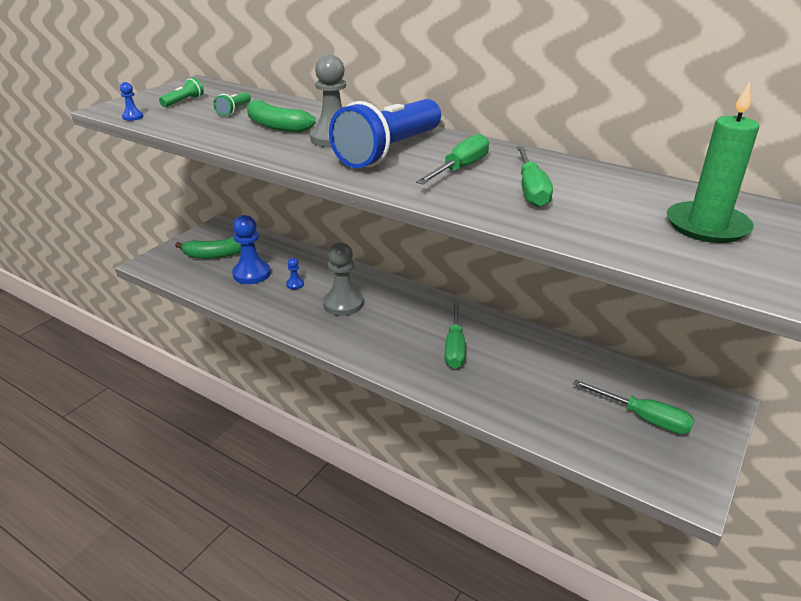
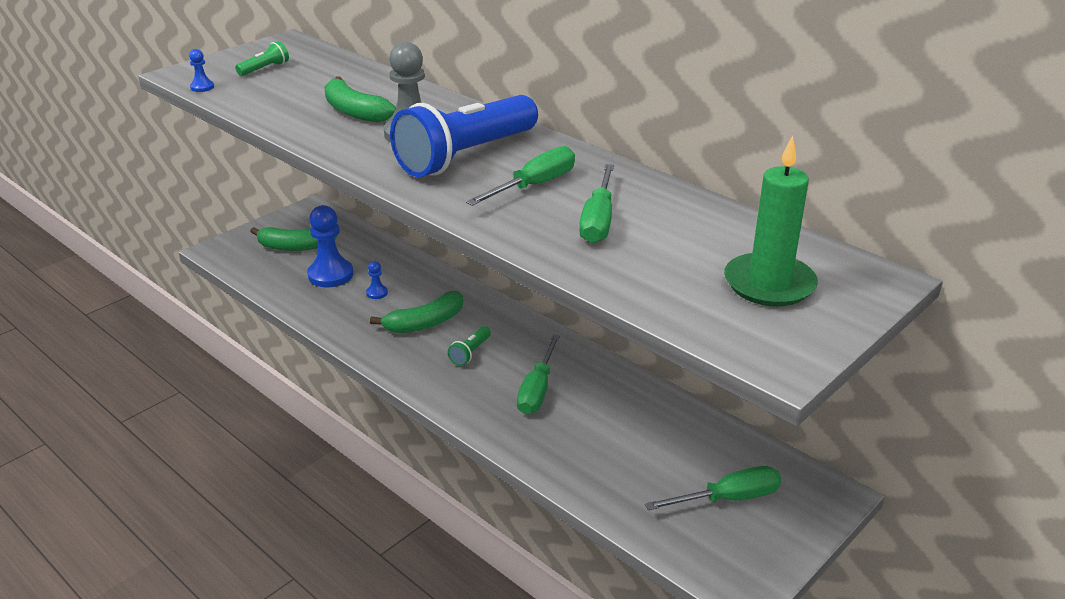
camera: 10 degrees right, 0 degrees up
green flashlight [214,92,251,116] -> green flashlight moved to [448,326,491,366]
grey pawn [323,242,363,316] -> green banana [370,291,463,333]
green screwdriver [573,380,694,434] -> green screwdriver turned 60 degrees counterclockwise [645,466,781,510]

